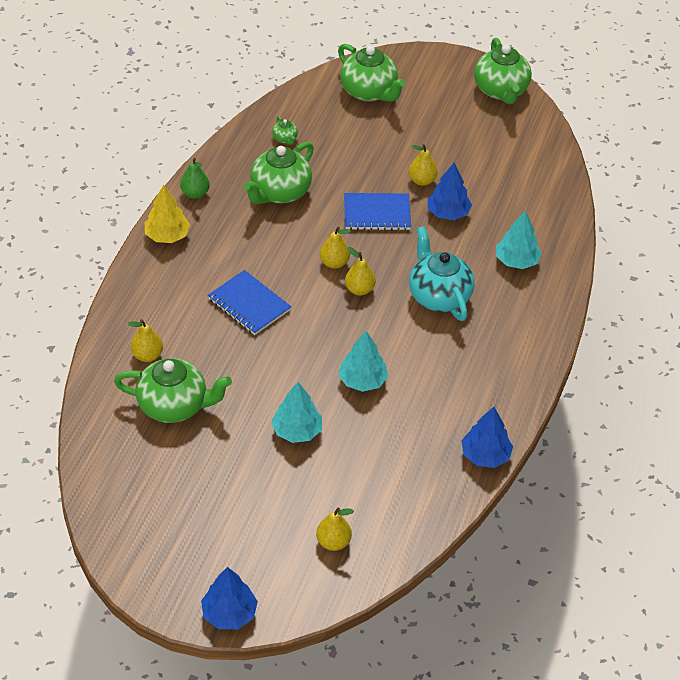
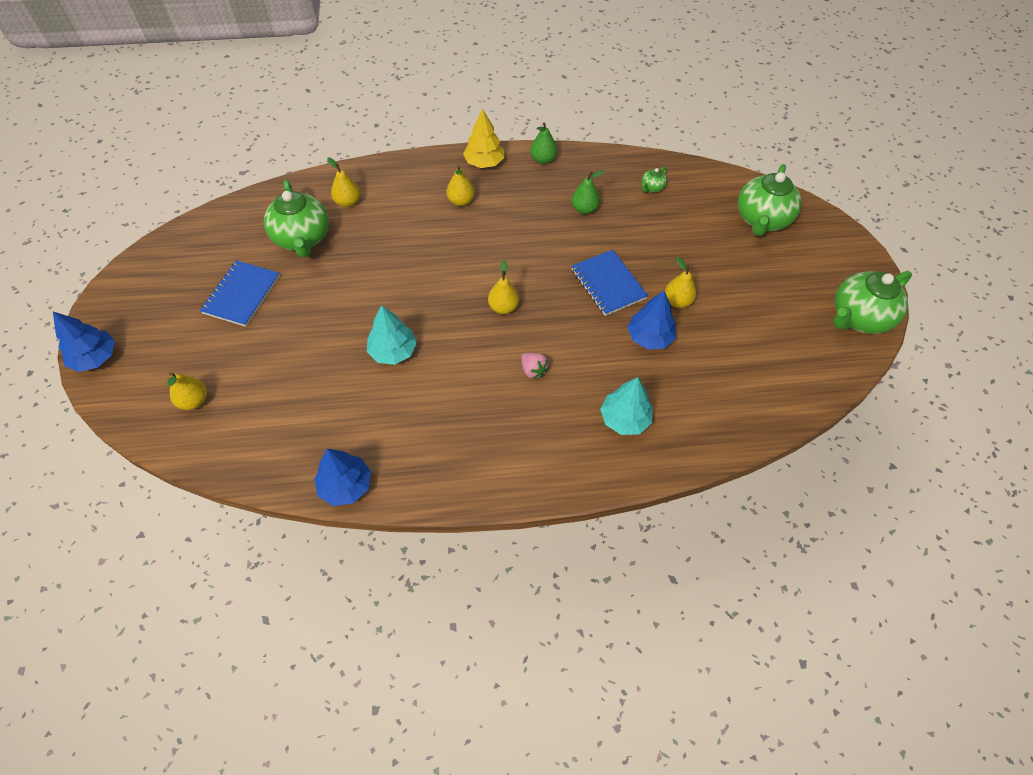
camera: 65 degrees right, 10 degrees up
blue notebook [208,270,292,335] -> blue notebook moved to [200,260,280,327]
green teapot [244,142,314,204] -> green pear [571,170,605,214]
turquoise tree [271,382,322,443] -> none
yellow pear [320,227,351,269] -> yellow pear moved to [446,165,475,206]
turquoise teapot [409,226,475,321] -> pink strawberry [521,353,549,379]

